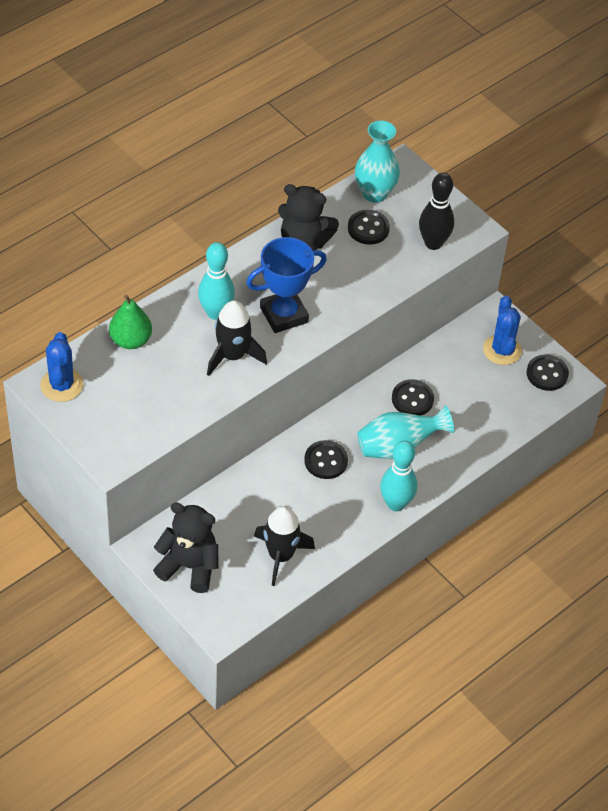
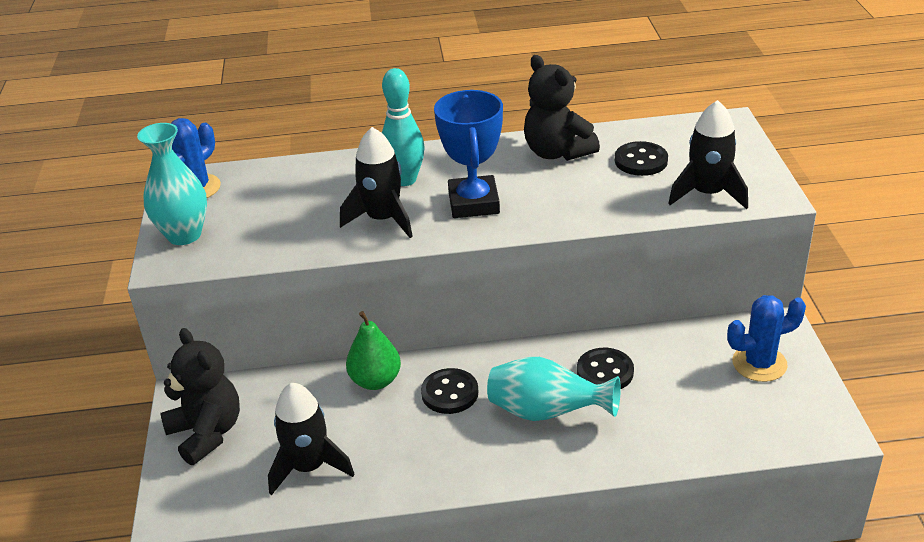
camera: 40 degrees right, 15 degrees down
green pear [109,295,152,349] -> green pear moved to [346,311,401,390]
blue trophy [246,237,327,333] -> blue trophy turned 75 degrees clockwise [434,90,503,218]
turquoise vase [355,120,400,203] -> turquoise vase moved to [137,123,207,245]
turquoise bowling pin [380,441,417,511] -> none
black bowling pin [419,173,454,250] -> black rocket [668,100,748,209]
blue cactus [483,296,522,365] -> blue cactus turned 45 degrees clockwise [727,295,806,382]
black button [526,354,569,391] -> none

